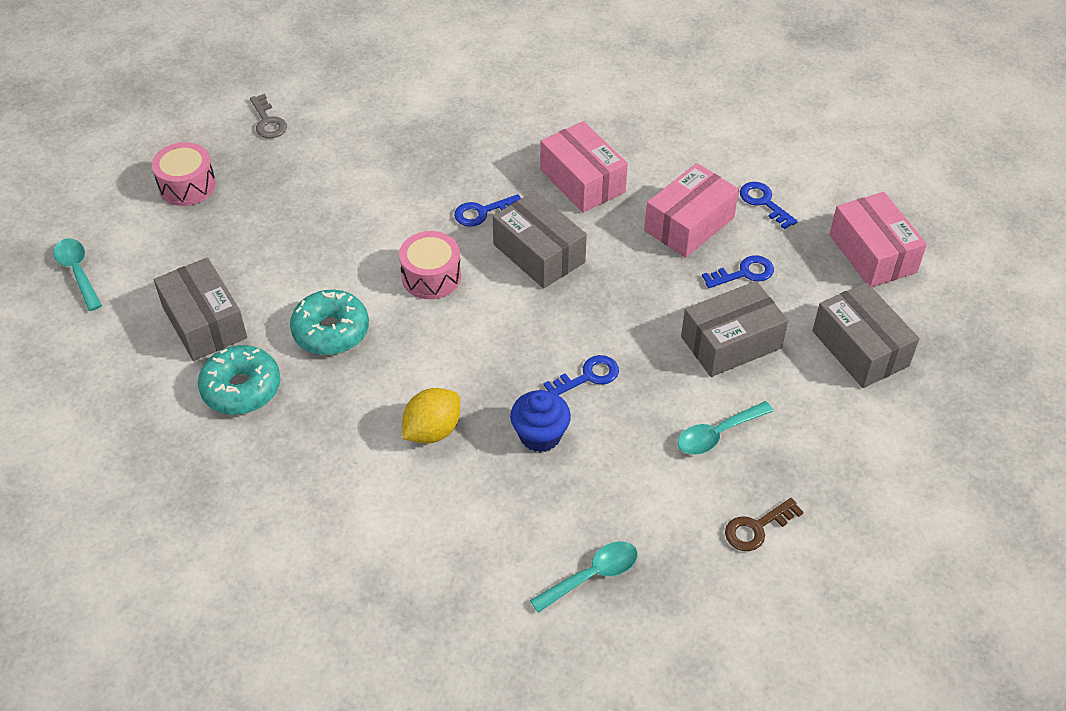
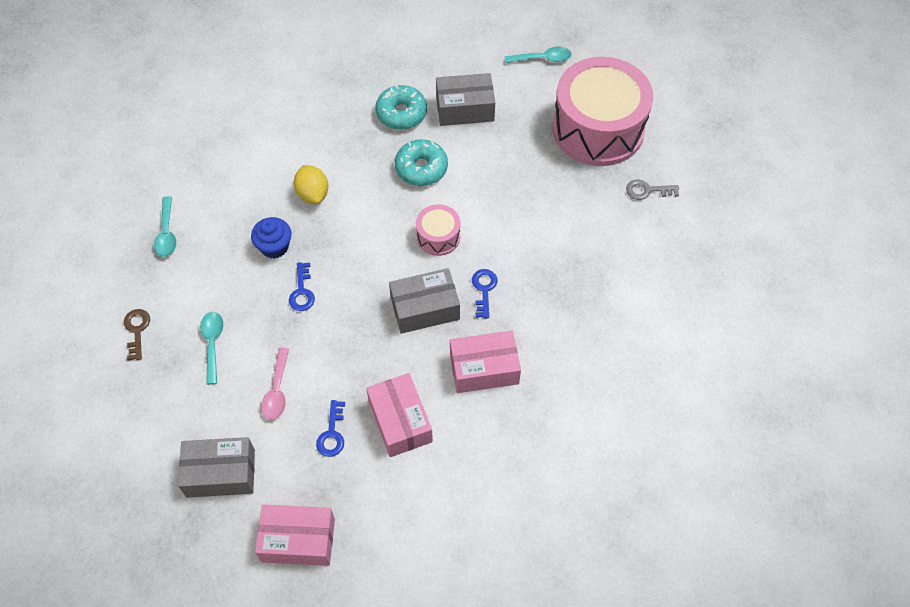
camera: 115 degrees right, 10 degrees up
pink drum [152,142,216,206] -> pink drum [552,57,653,166], size x2.23
grey box [681,281,788,377] -> pink spoon [261,348,289,420]
blue key [740,182,798,229] -> none

